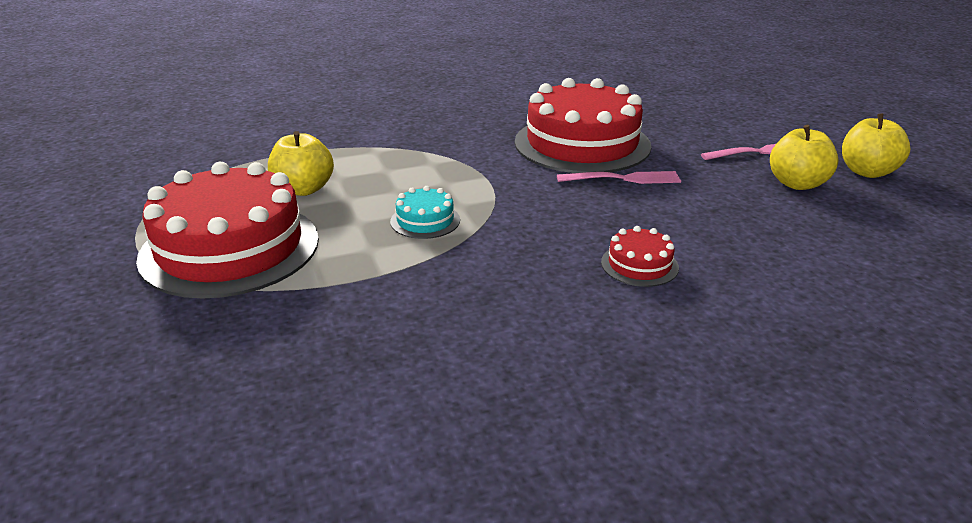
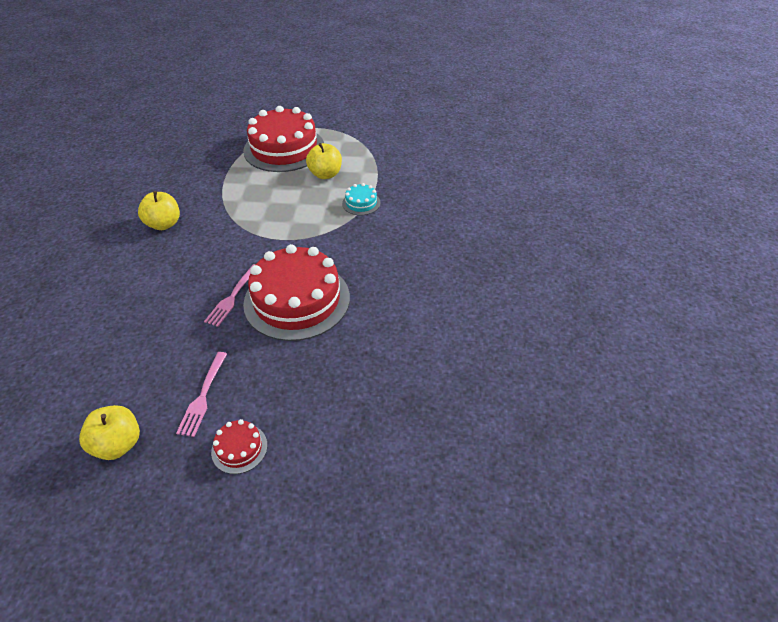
camera: 115 degrees right, 15 degrees up
turquoise cake [390,186,460,239] -> turquoise cake moved to [342,183,380,215]
red cake [601,226,679,287] -> red cake moved to [211,419,268,474]
yellow apple [770,125,839,190] -> yellow apple moved to [138,191,180,230]

